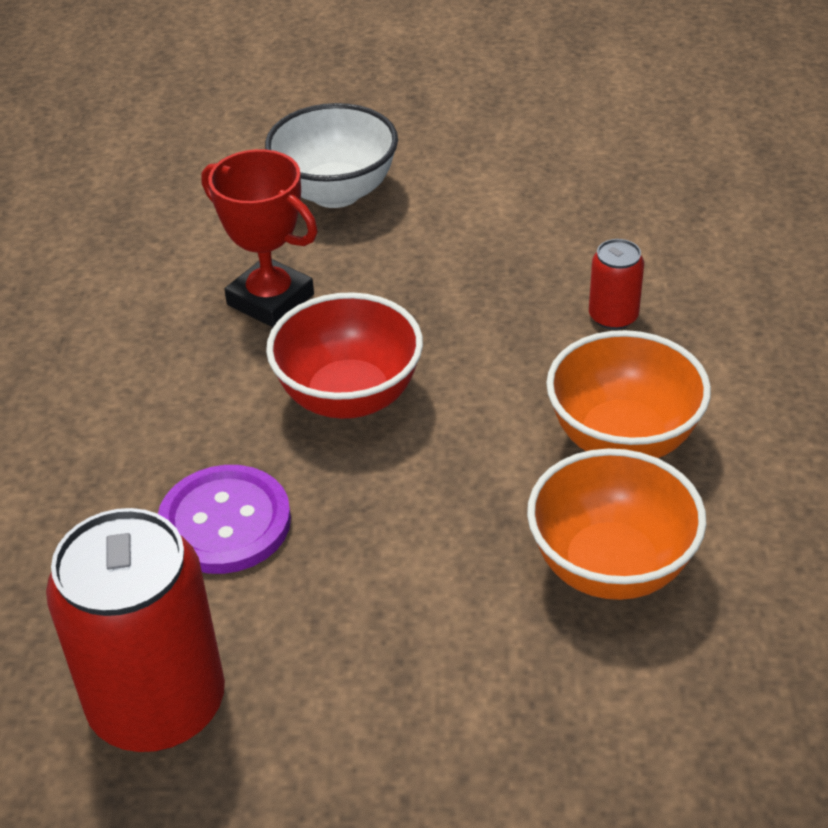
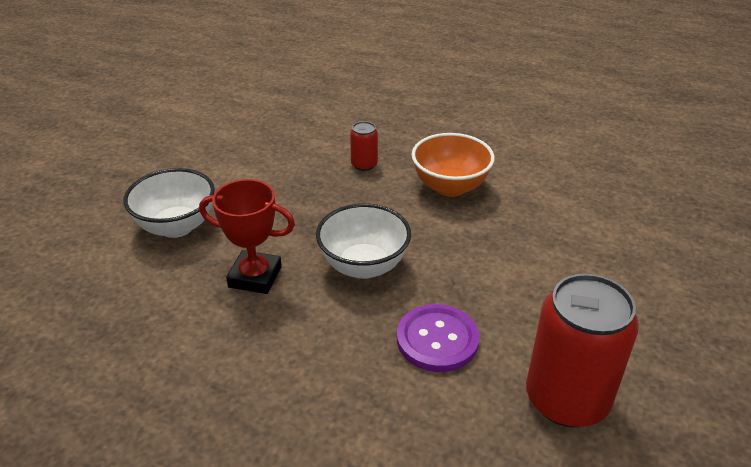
camera: 70 degrees left, 5 degrees down
red trophy [202,149,318,327] -> red trophy turned 45 degrees clockwise [199,179,295,294]
red bowl [266,292,423,419] -> white bowl [316,203,411,279]
orange bowl [527,448,706,600] -> none

